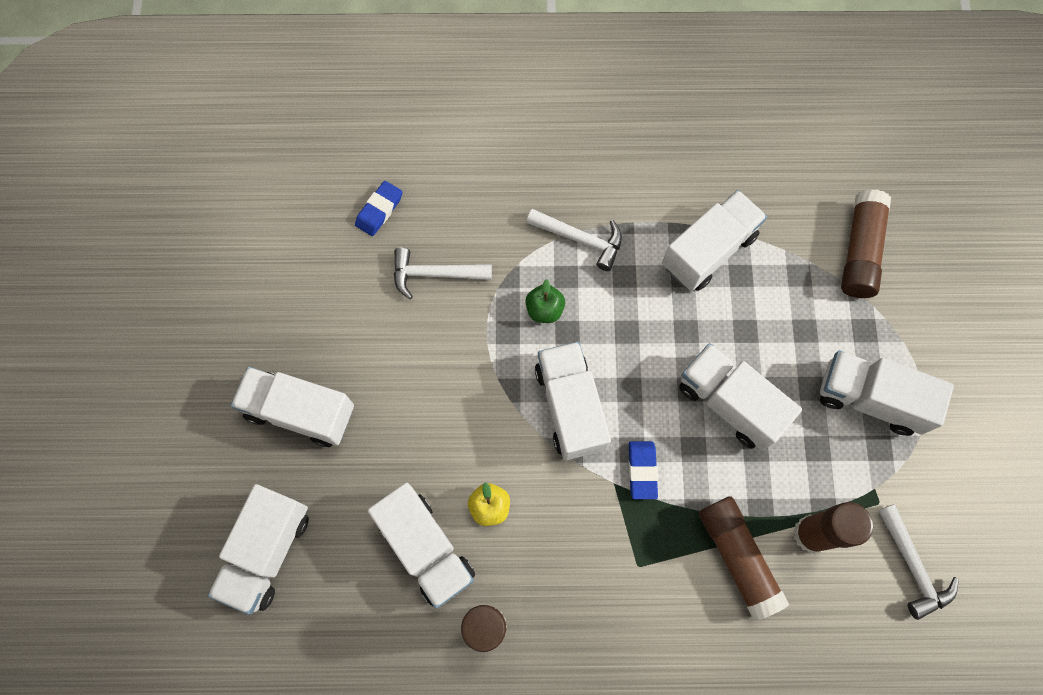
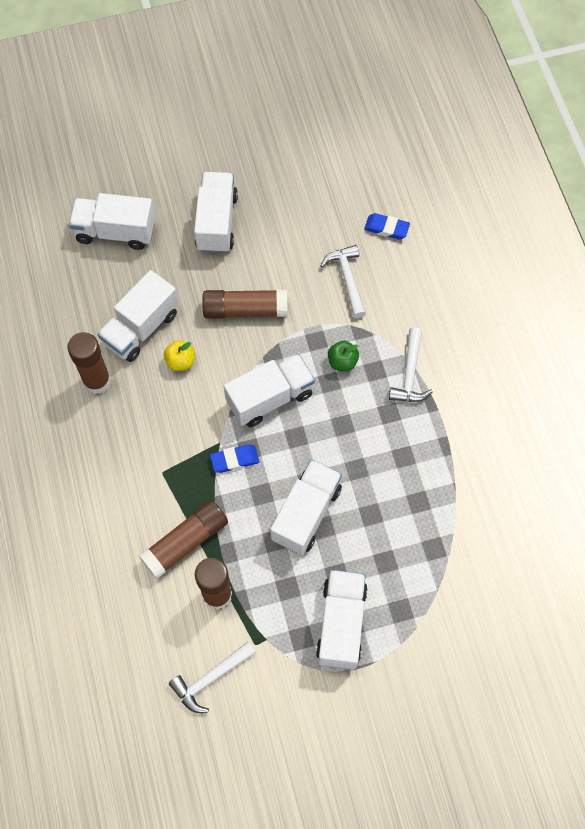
camera: 75 degrees right, 5 degrees down
white truck [662,190,767,291] -> none
brown glue stick [841,189,891,298] -> brown glue stick moved to [202,290,288,319]

